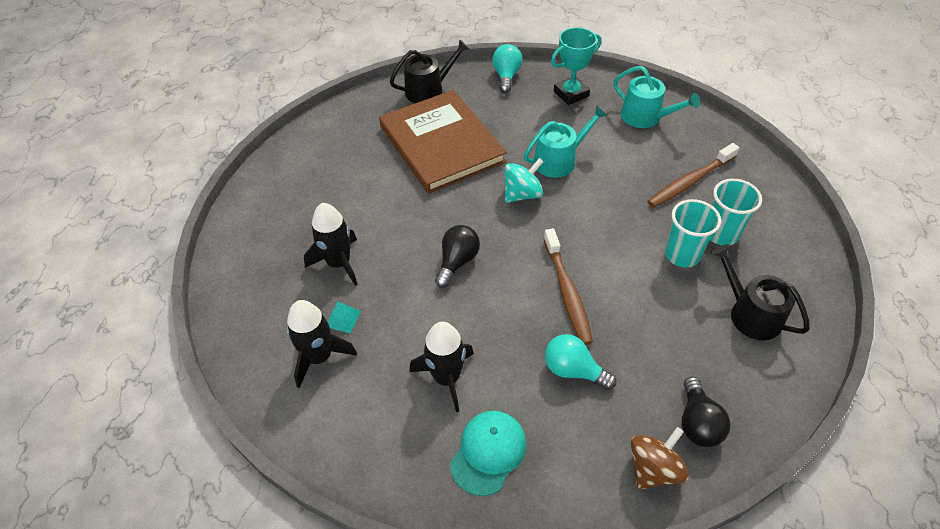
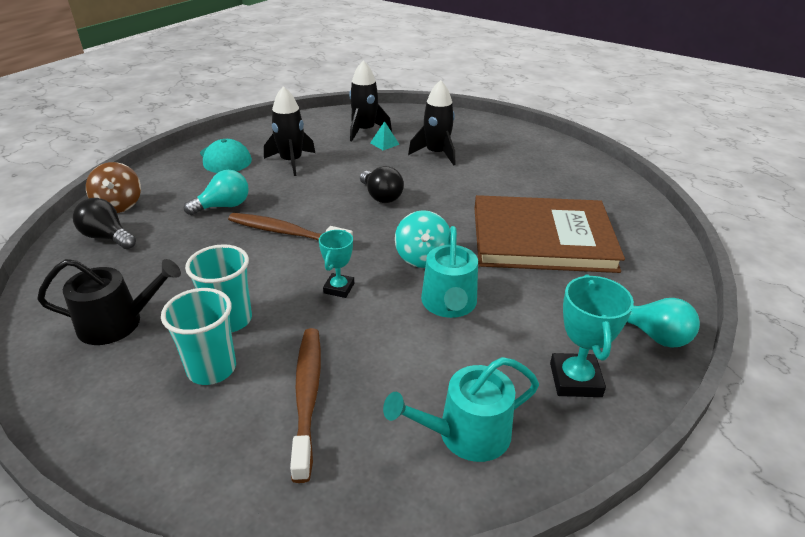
camera: 120 degrees right, 15 degrees down
black watering can [390,39,469,103] -> none
none -> turquoise trophy [319,230,354,298]

